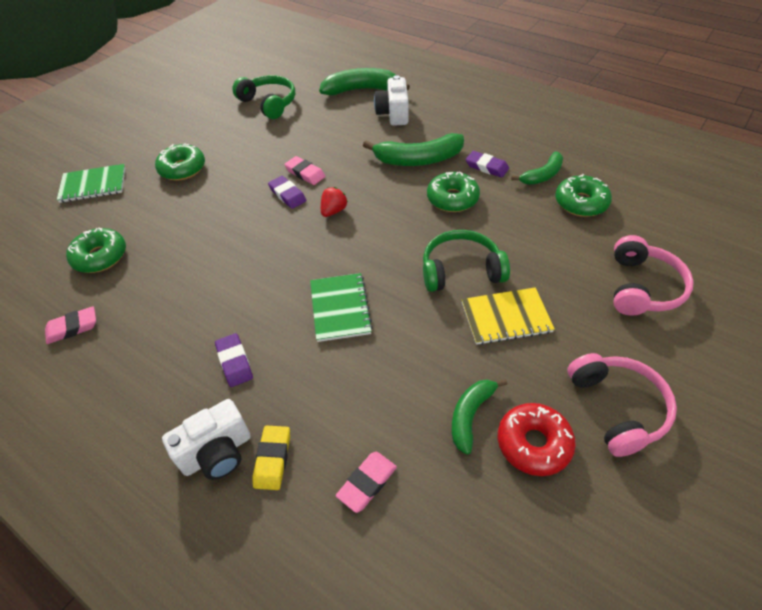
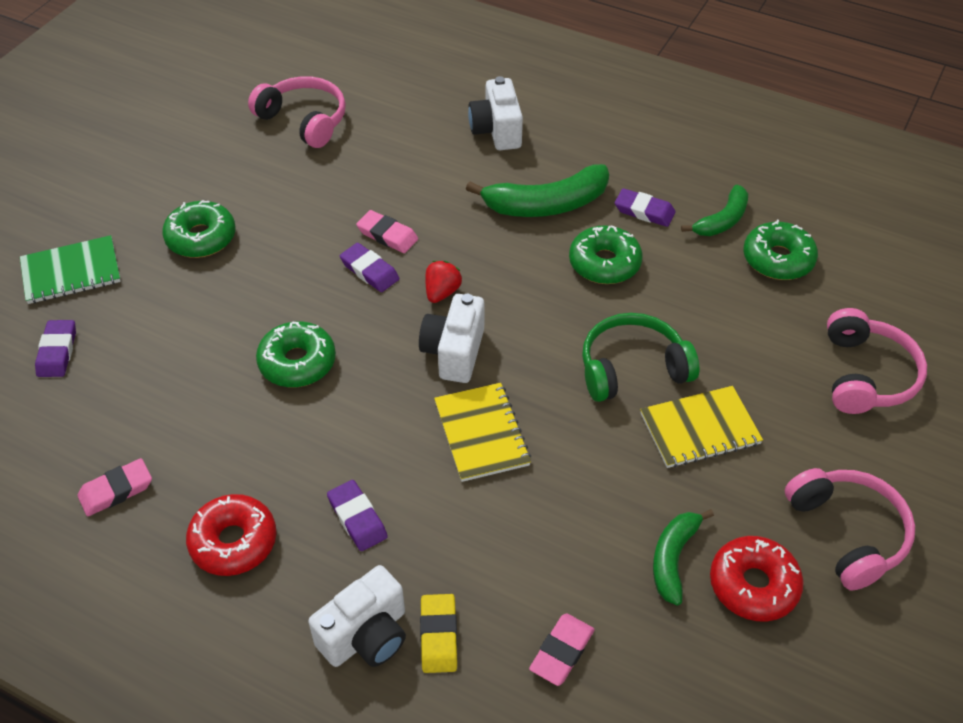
camera: 10 degrees left, 0 degrees up
green donut [66,228,126,273] -> green donut moved to [256,321,336,387]
green headphones [232,75,295,119] -> pink headphones [248,76,346,148]
green notebook [310,273,373,342] -> yellow notebook [434,383,531,482]
green banana [319,68,410,95] -> none
none -> purple eraser [35,320,76,377]
none -> red donut [186,494,276,576]
none -> white camera [419,294,484,383]

